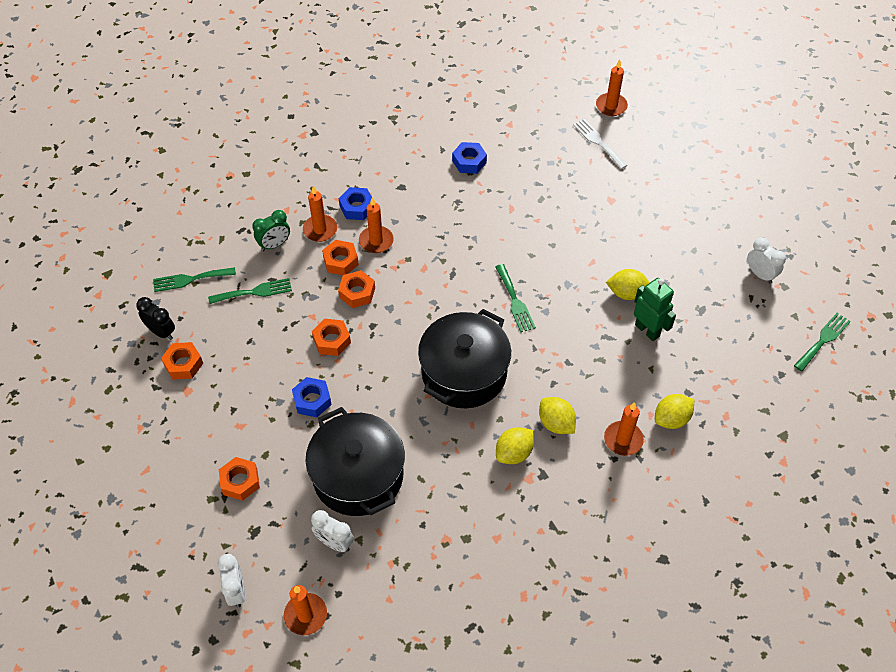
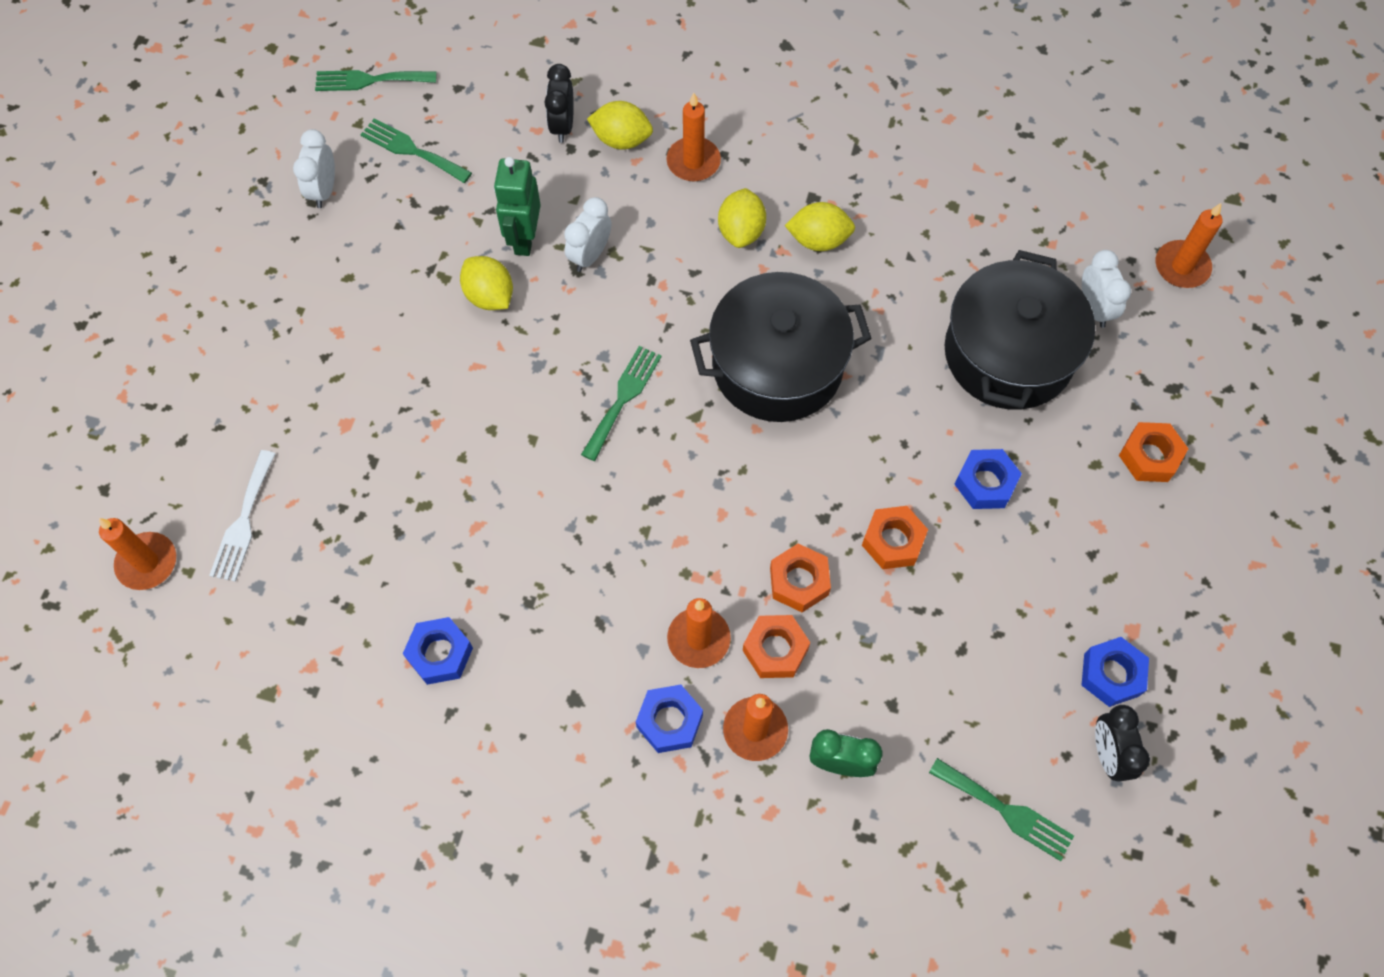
camera: 135 degrees left, 10 degrees up
orange nut [161,342,203,380] -> blue nut [1082,637,1149,707]
green fork [208,278,292,304] -> green fork moved to [360,118,472,183]
white clock [218,554,246,608] -> white clock moved to [564,197,611,272]
none -> black clock [545,64,574,143]

